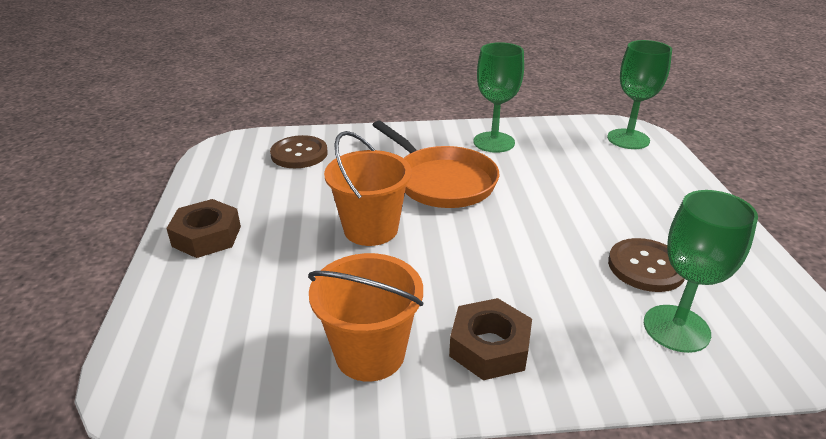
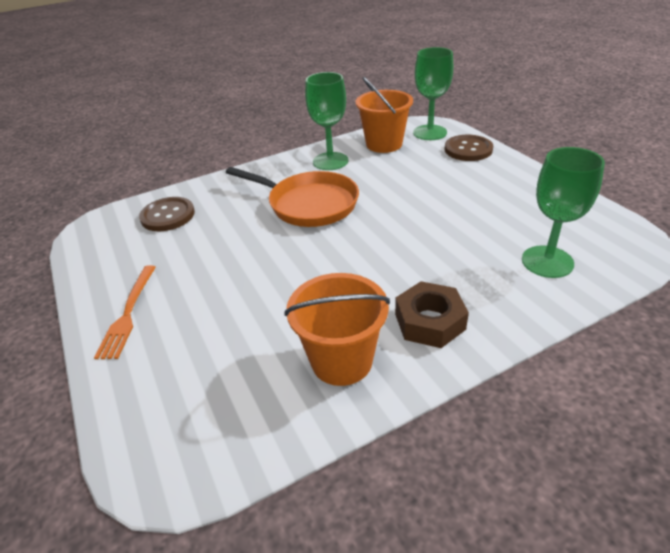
camera: 20 degrees left, 5 degrees up
brown nut [166,199,241,258] -> orange fork [94,265,156,359]
orange bucket [324,131,412,246] -> orange bucket moved to [356,77,413,153]
brown button [608,238,685,292] -> brown button moved to [445,135,493,161]

